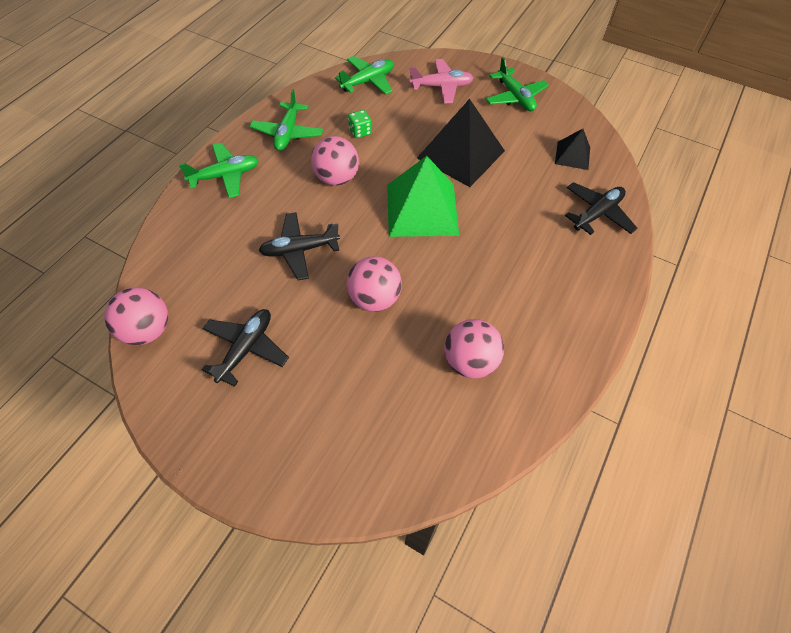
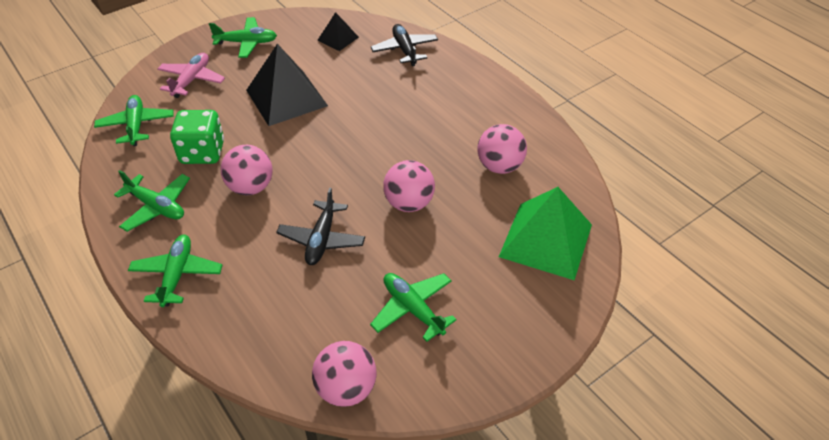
camera: 65 degrees left, 10 degrees down
black plane [202,309,289,387] -> green plane [370,273,457,342]
green dice [348,110,372,138] -> green dice [170,110,224,164], size x1.99
green pyramid [387,156,459,237] -> green pyramid moved to [499,187,592,280]

